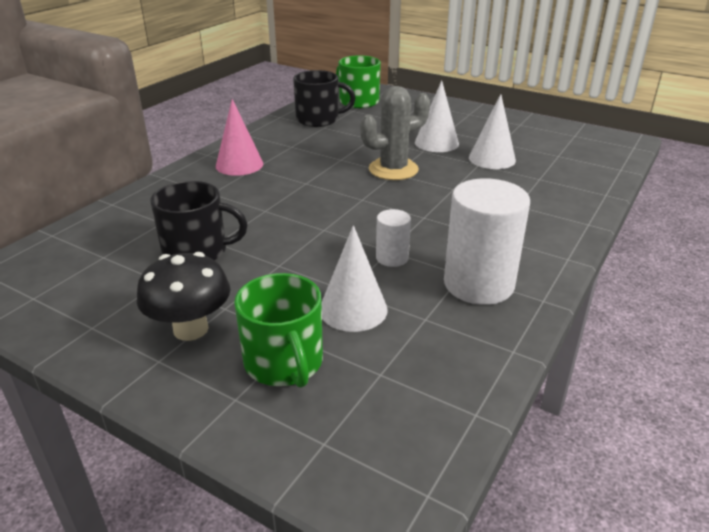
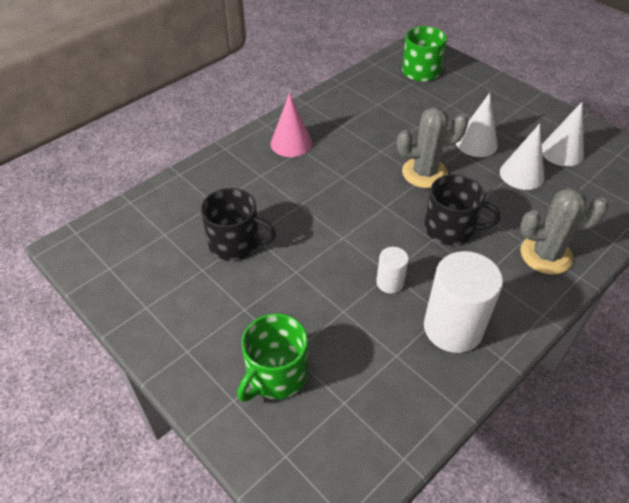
camera: 15 degrees right, 15 degrees up
black mushroom [137,252,230,341] -> none
green mug [234,273,323,388] -> green mug turned 45 degrees clockwise [237,313,308,402]
black mug [293,70,355,127] -> black mug moved to [424,174,500,246]
white cone [322,225,388,332] -> white cone moved to [542,101,584,166]
none -> grey cactus [520,188,609,275]

